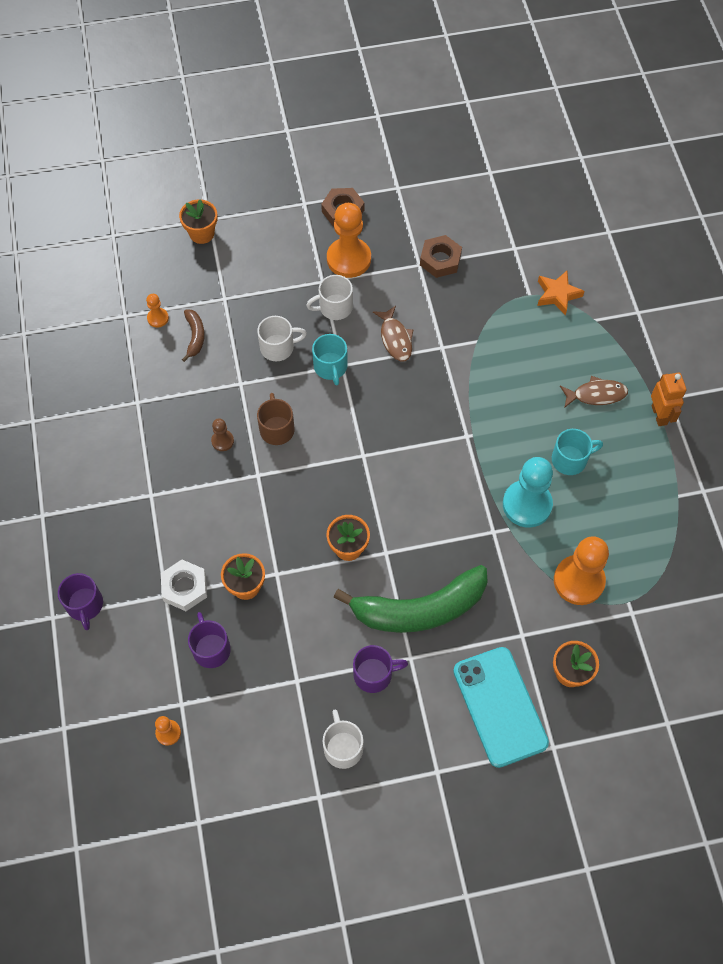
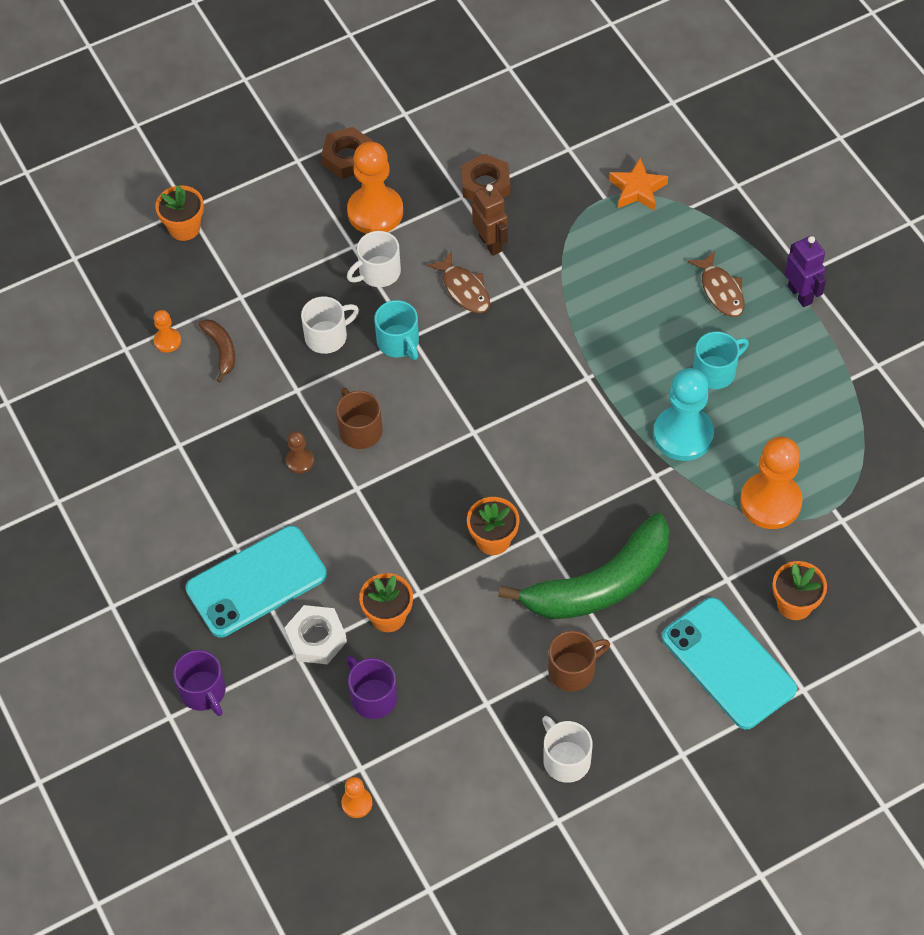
camera: 15 degrees left, 5 degrees down
purple mug [353,645,408,693] -> brown mug [548,631,610,692]
brown fish [560,376,628,408] -> brown fish turned 90 degrees clockwise [688,251,745,317]
orange robot [651,372,686,426] -> purple robot [785,236,826,307]
none -> turquoise phone [185,526,327,638]
none -> brown robot [472,184,508,256]

